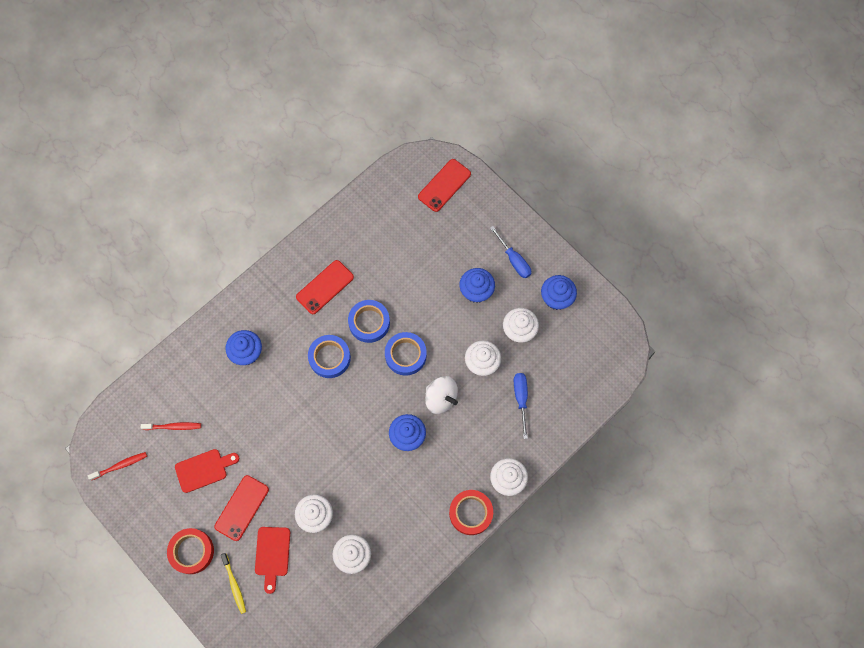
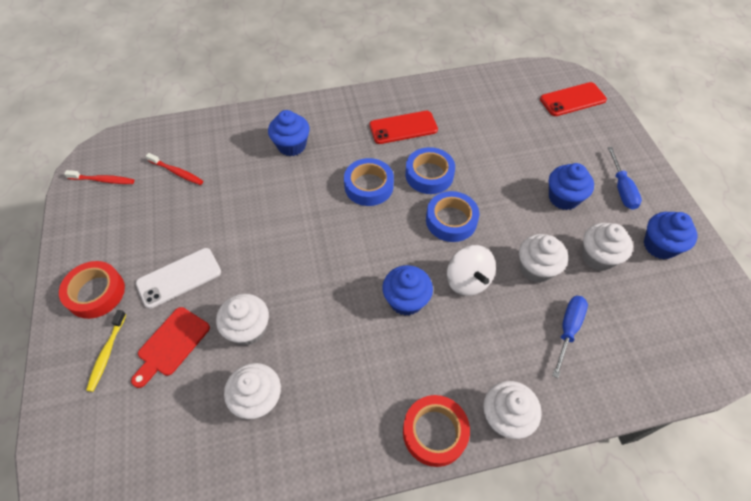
camera: 30 degrees right, 15 degrees down
red cutting board [175,449,239,493] -> none
red phone [214,475,269,541] -> white phone [136,248,221,309]

